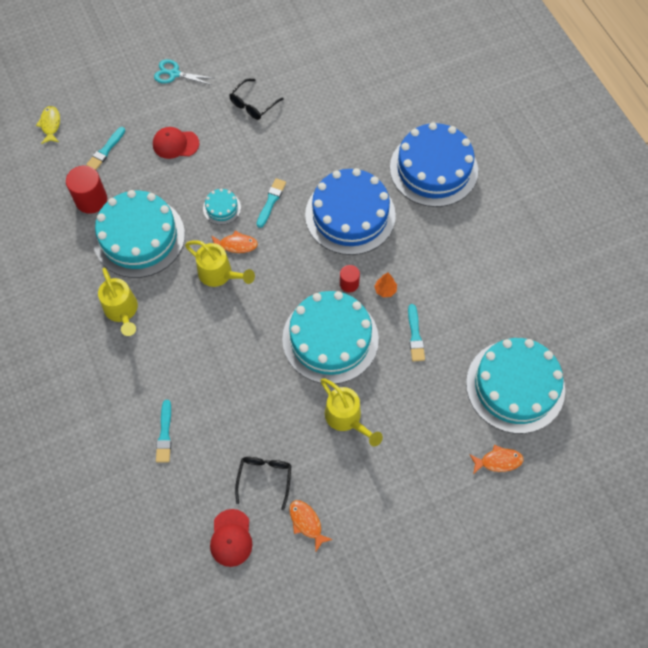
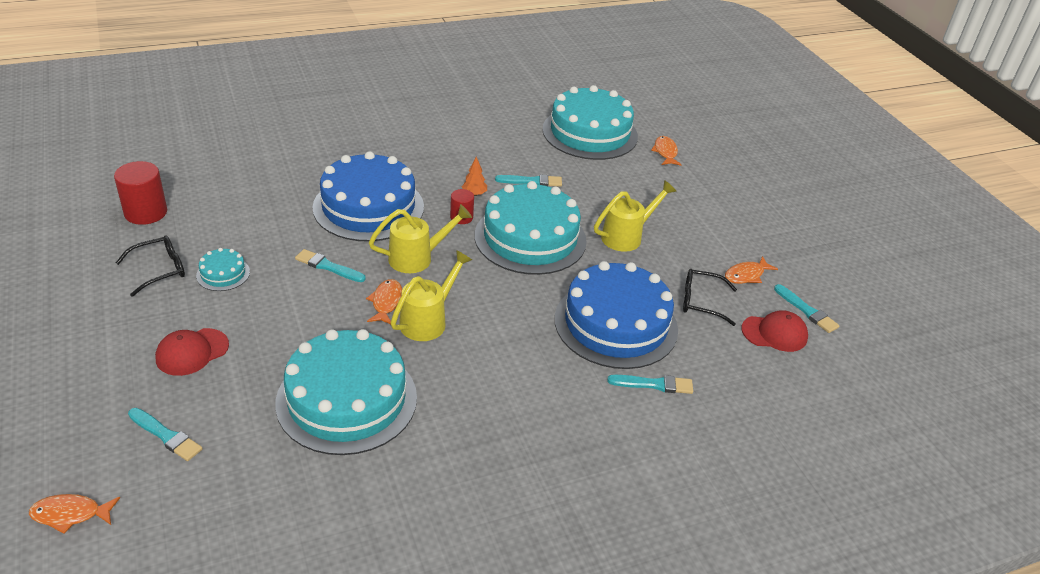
camera: 90 degrees left, 25 degrees down
yellow fish [36,106,60,144] -> orange fish [29,494,120,534]
red cylinder [66,166,107,214] -> red cylinder moved to [114,161,167,225]
yellow watering can [98,268,138,336] -> yellow watering can moved to [369,204,472,273]
red cap [153,127,199,159] -> red cap turned 45 degrees clockwise [155,328,229,376]
turquoise scissors [154,59,213,85] -> none
turquoise cake [203,188,241,225] -> turquoise cake moved to [196,248,250,291]
black glasses [229,79,284,120] -> black glasses turned 75 degrees counterclockwise [116,235,185,297]
blue cake [390,122,478,207] -> blue cake moved to [555,261,678,369]
none -> turquoise brush [774,284,840,333]

